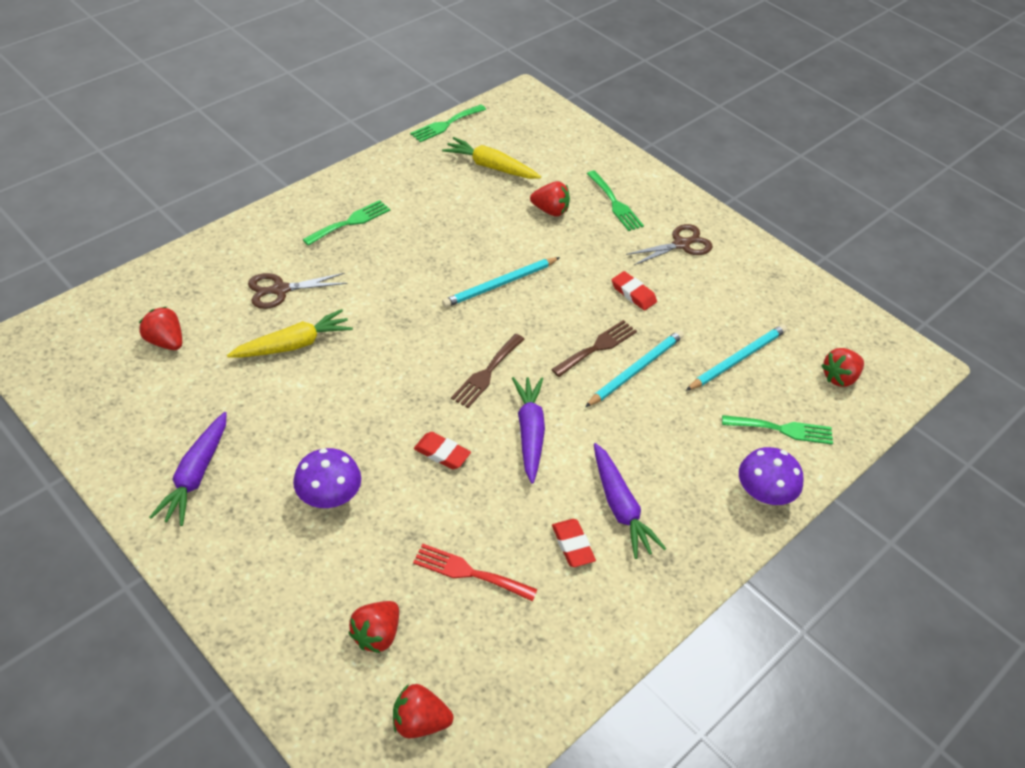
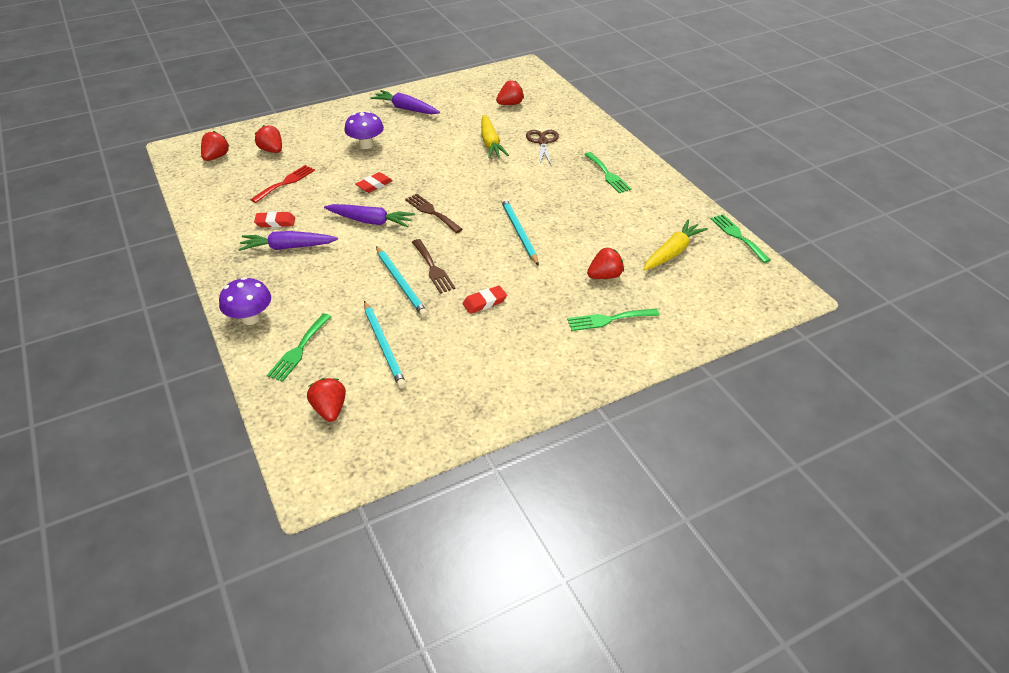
camera: 110 degrees right, 5 degrees down
red strawberry [530,181,570,217] -> red strawberry turned 150 degrees counterclockwise [587,247,624,279]
brown scissors [626,224,713,265] -> none

